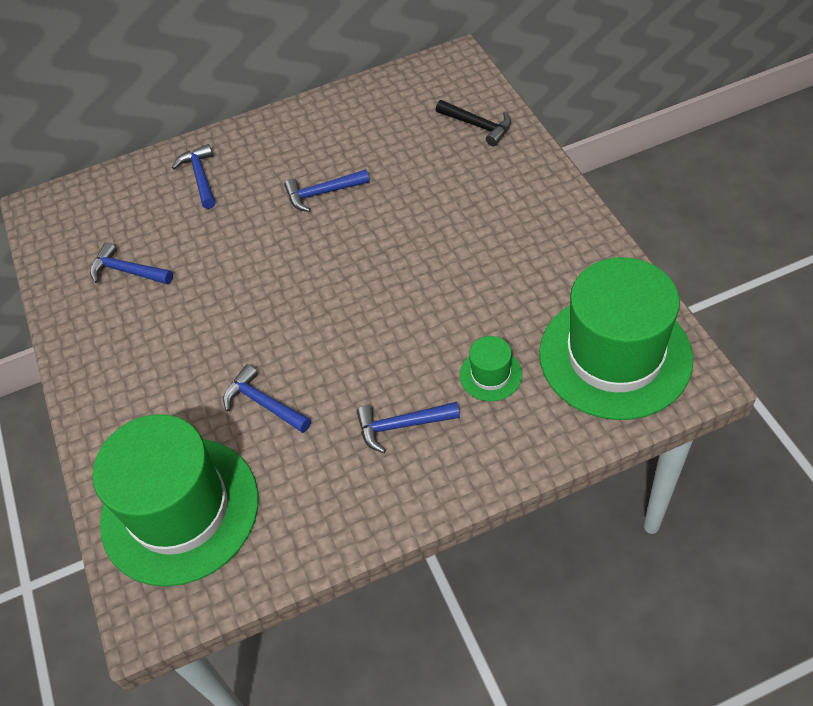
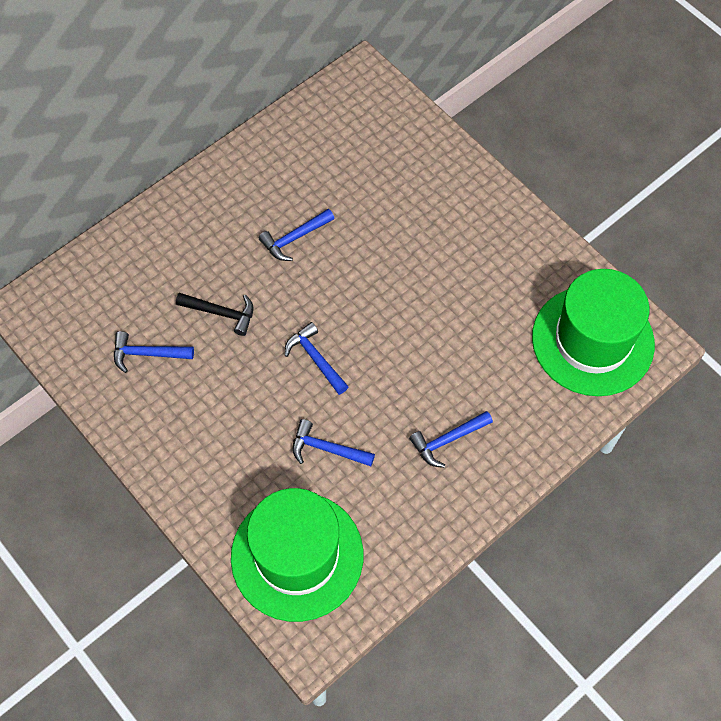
camera: 25 degrees left, 10 degrees up
blue hammer [172,144,215,209] -> blue hammer moved to [285,322,349,395]
black hammer [436,100,511,146] -> black hammer moved to [176,293,254,336]
green hat [460,336,522,401] -> none

